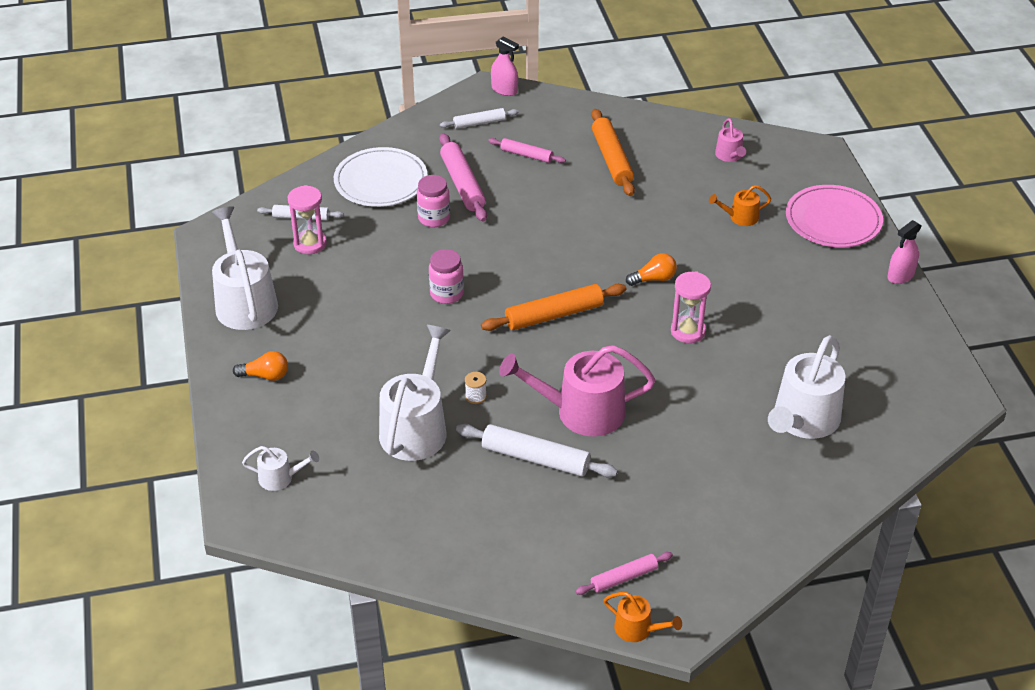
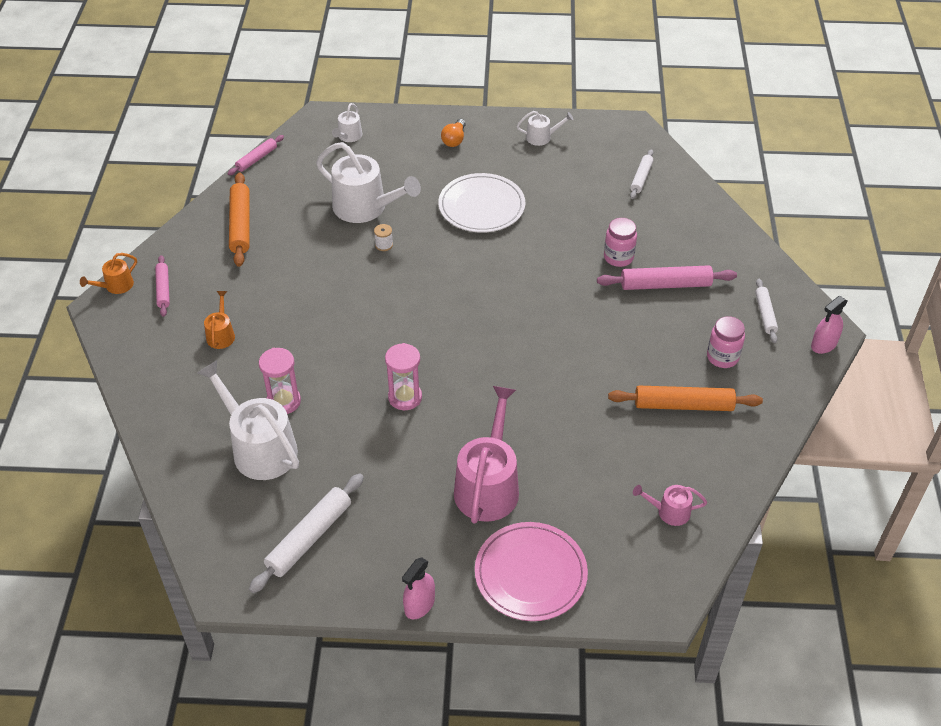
camera: 105 degrees right, 5 degrees up
white watering can [212,206,278,330] -> white watering can [517,111,573,146], size x0.49
pink hourglass [288,185,327,254] -> pink hourglass moved to [259,348,301,414]
white plate [334,147,428,207] -> white plate moved to [438,173,525,233]
pink jar [429,249,464,304] -> pink jar moved to [707,316,745,368]
white rolling pin [456,424,618,478] -> white rolling pin moved to [249,473,364,593]
orange rolling pin [481,284,626,331] -> orange rolling pin moved to [229,172,250,267]
pink rolling pin [488,138,566,163] -> pink rolling pin moved to [228,135,284,175]
pink watering can [499,345,655,436] -> pink watering can moved to [454,386,519,524]
orange light bulb [626,253,677,286] -> none
orange watering can [709,185,771,226] -> orange watering can moved to [204,291,235,349]
pink spray bottle [887,220,921,284] -> pink spray bottle turned 120 degrees counterclockwise [402,557,435,620]

